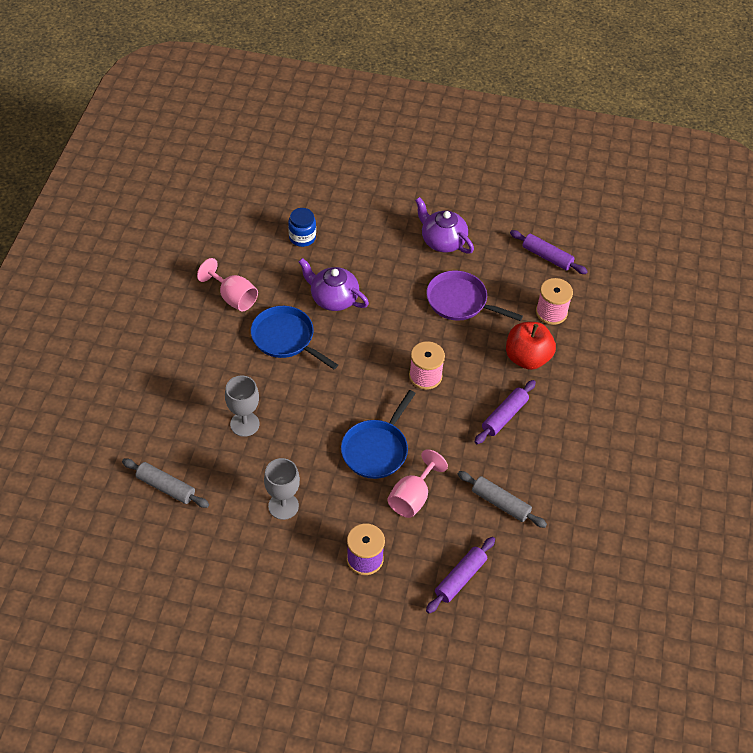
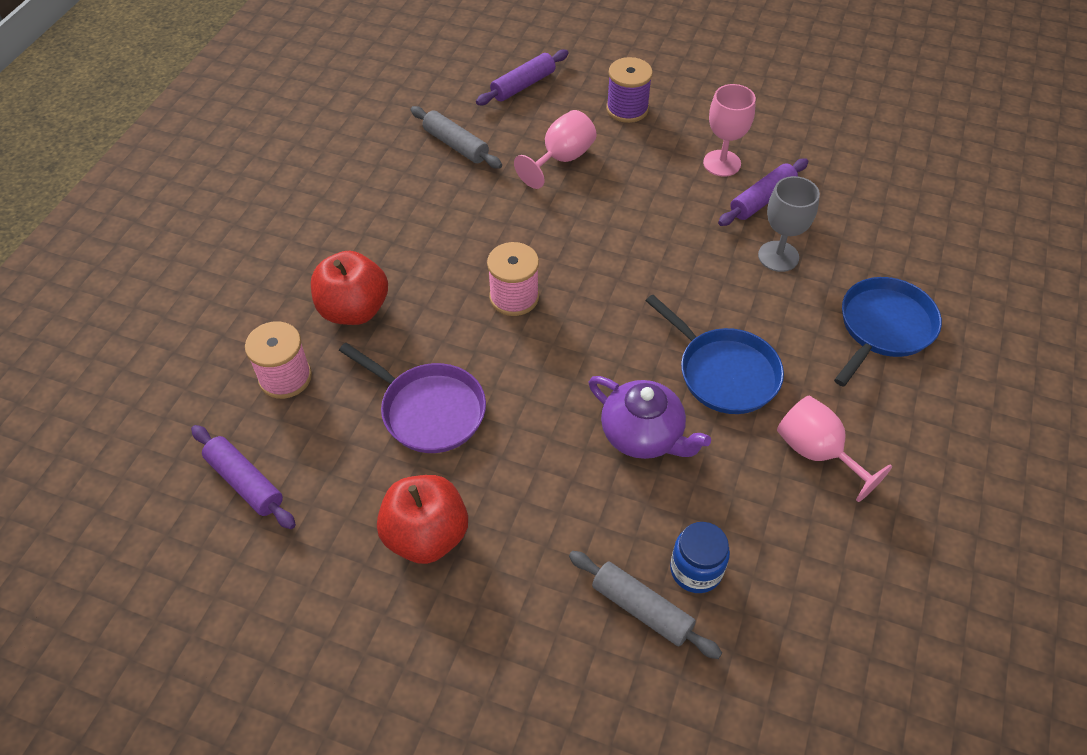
camera: 170 degrees left, 0 degrees up
grey rolling pin [122,459,209,508] -> grey rolling pin moved to [569,551,722,659]
grey goblet [264,458,300,520] -> pink goblet [703,84,756,177]
blue pan [341,390,416,479] -> blue pan moved to [834,277,942,387]
purple teapot [415,197,474,254] -> red apple [377,475,468,564]
purple rolling pin [475,380,536,444] -> purple rolling pin moved to [718,158,808,226]

